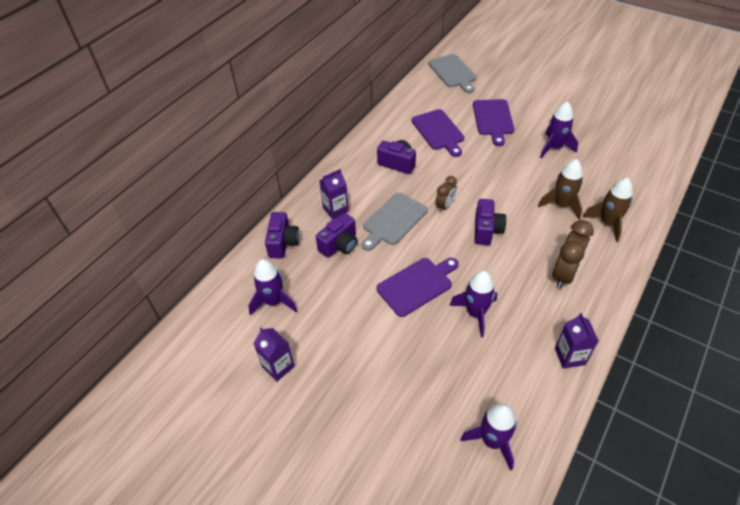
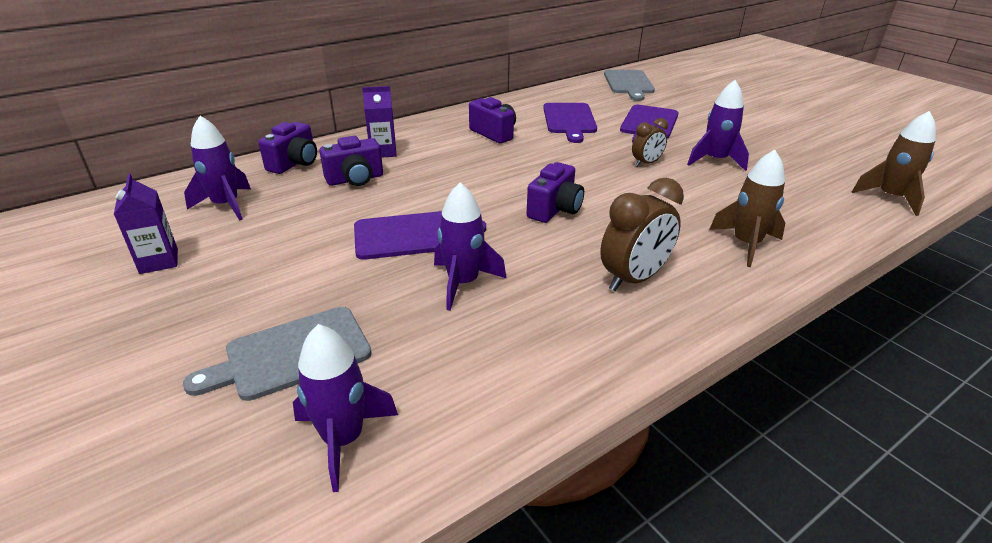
camera: 20 degrees right, 15 degrees down
grey cutting board [362,193,428,251] -> grey cutting board moved to [183,307,372,401]
brown clock [435,176,457,212] -> brown clock moved to [632,118,668,167]
brown rocket [538,159,583,220] -> brown rocket moved to [852,111,936,216]
purple carton [555,313,599,369] -> none

